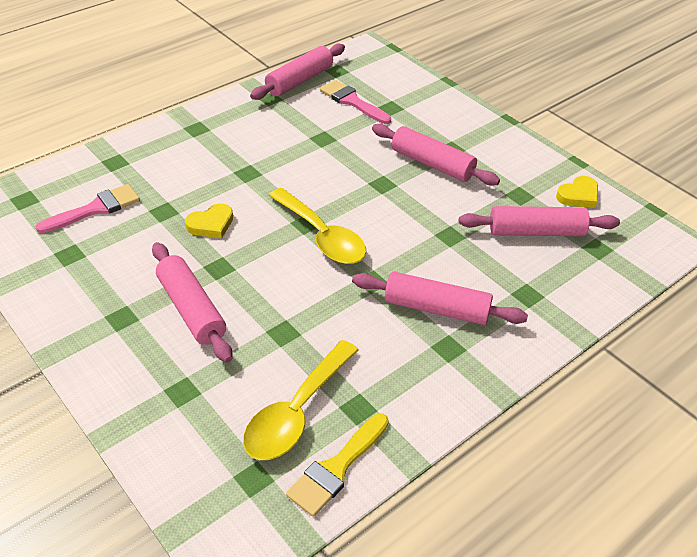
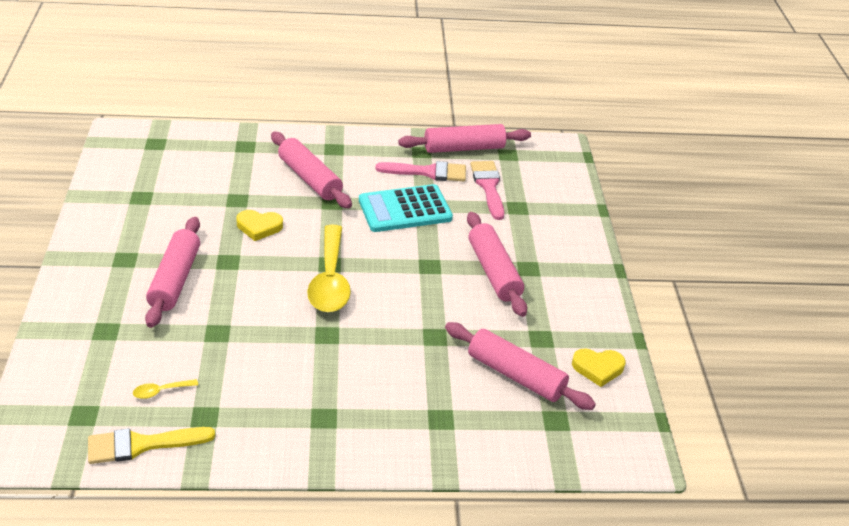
camera: 35 degrees right, 5 degrees down
pink brush [36,184,140,233] -> pink brush moved to [375,161,466,181]
yellow spoon [243,340,359,460] -> yellow spoon [133,379,198,399], size x0.41
pink rolling pin [352,272,528,325] -> pink rolling pin moved to [271,132,352,209]
none -> turquoise calculator [359,184,453,232]

